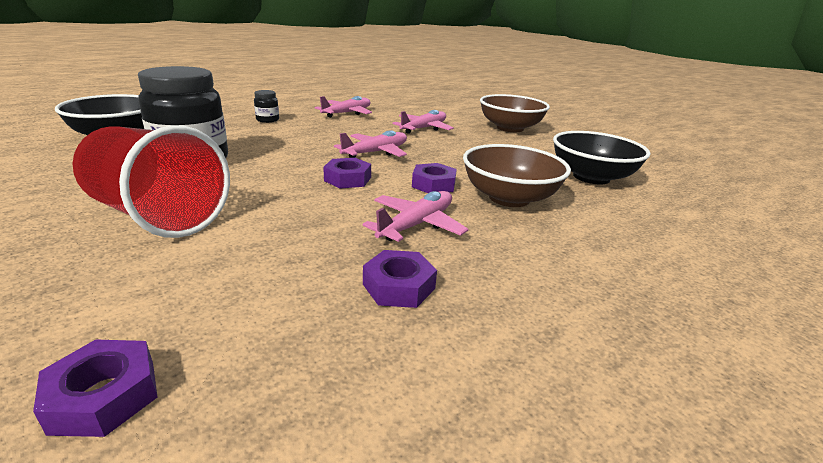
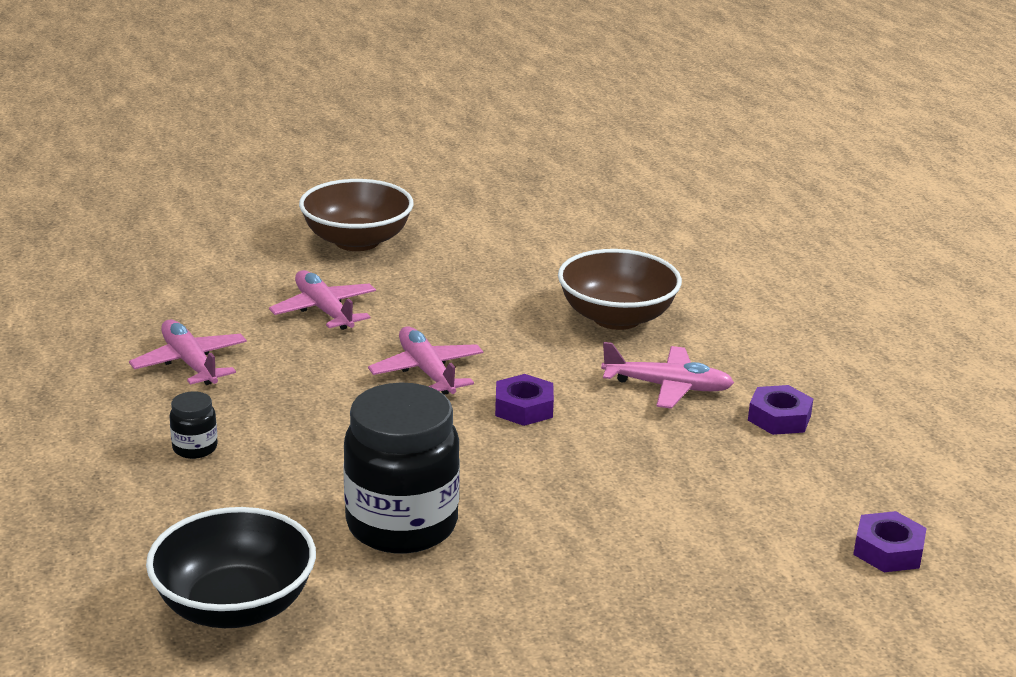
camera: 70 degrees left, 0 degrees up
red cup [73,125,230,238] -> none
pink plane [363,191,468,242] -> pink plane turned 135 degrees clockwise [601,342,734,409]
purple nut [412,163,457,193] -> none
black bowl [553,131,651,185] -> none

